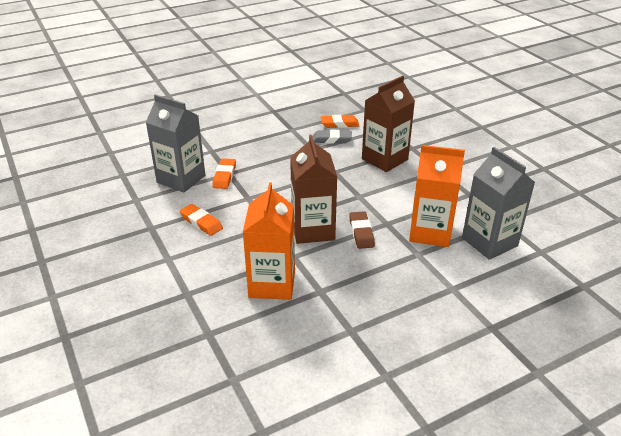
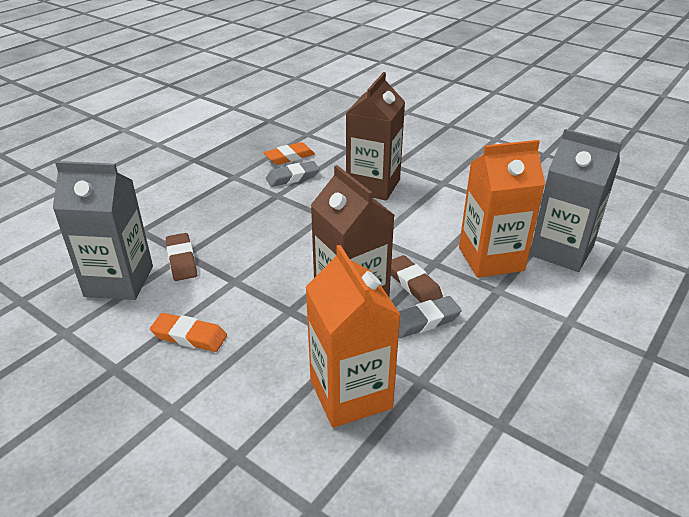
camera: 25 degrees left, 0 degrees up
orange eraser [212,158,236,189] -> brown eraser [166,233,197,281]
none -> grey eraser [398,296,462,338]

